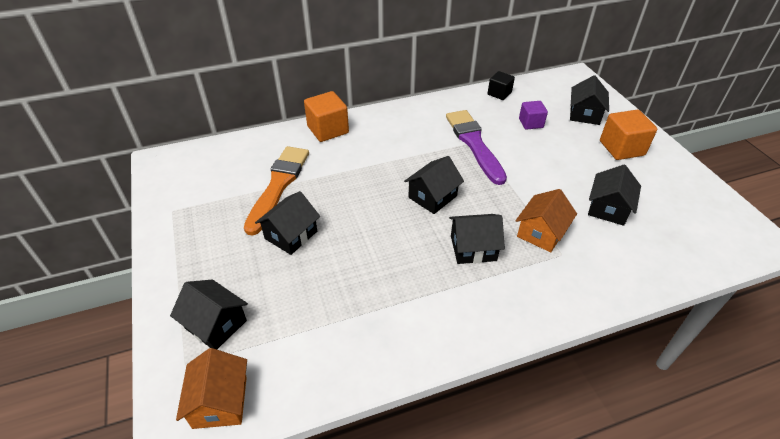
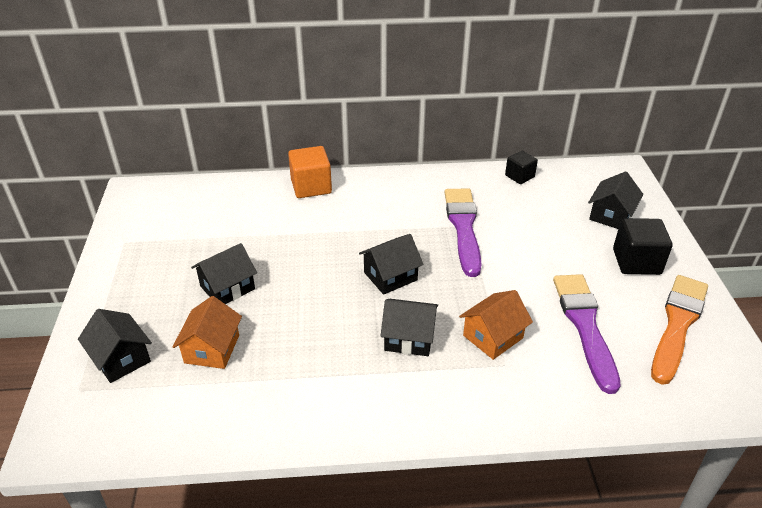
camera: 15 degrees right, 5 degrees down
orange house [176,348,247,429] -> orange house moved to [172,296,242,369]
orange brush [244,146,309,236] -> orange brush moved to [651,275,708,385]
purple cube [519,101,548,130] -> none
black house [588,165,641,226] -> purple brush [553,274,621,394]
orange cube [600,110,657,160] -> black cube [613,218,673,275]

